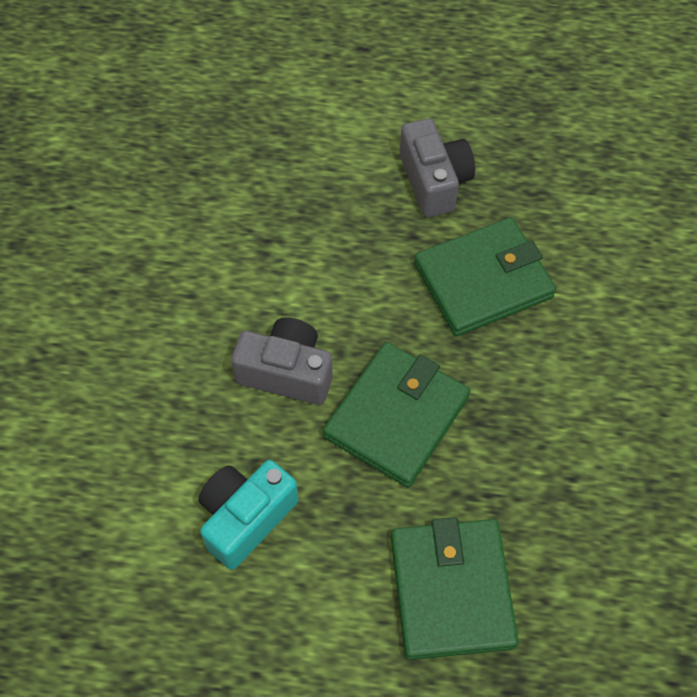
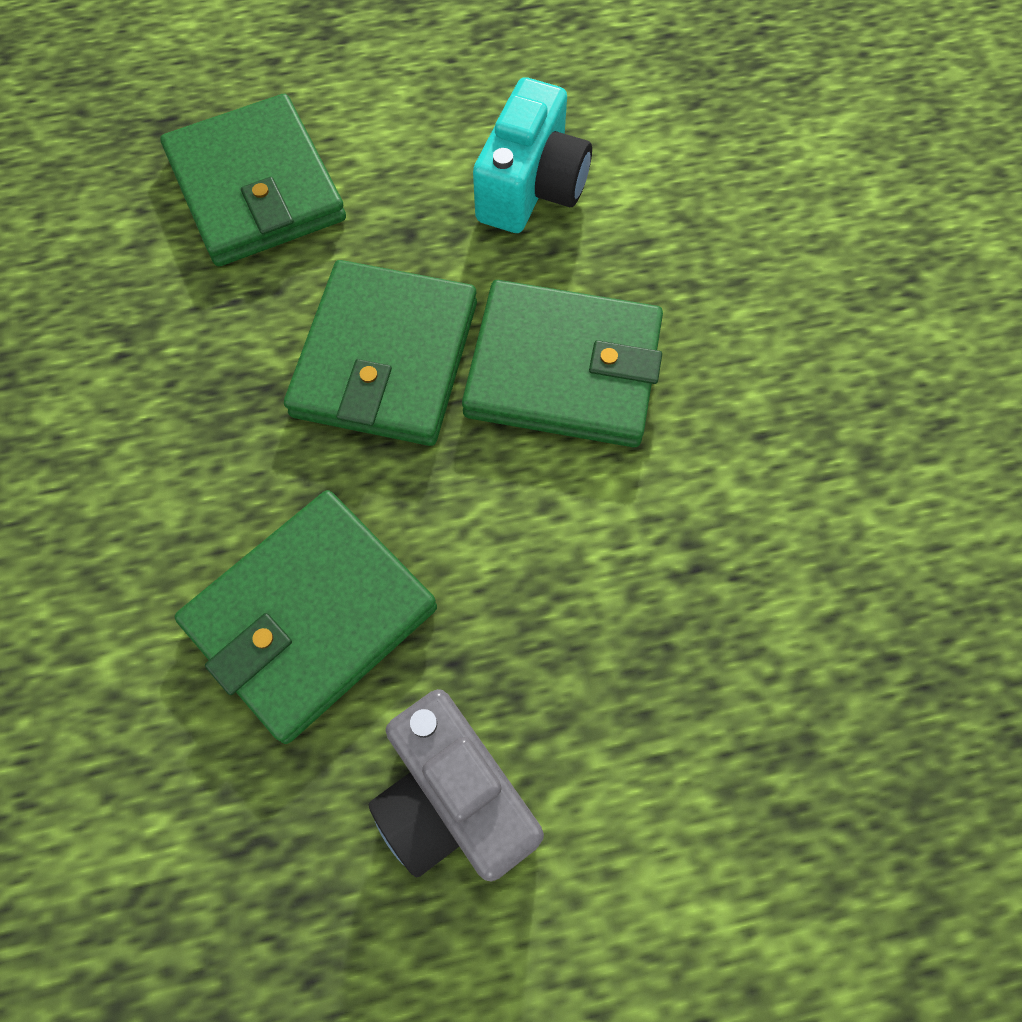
camera: 160 degrees right, 5 degrees up
grey camera [231,317,333,405] -> green wallet [462,280,663,447]

